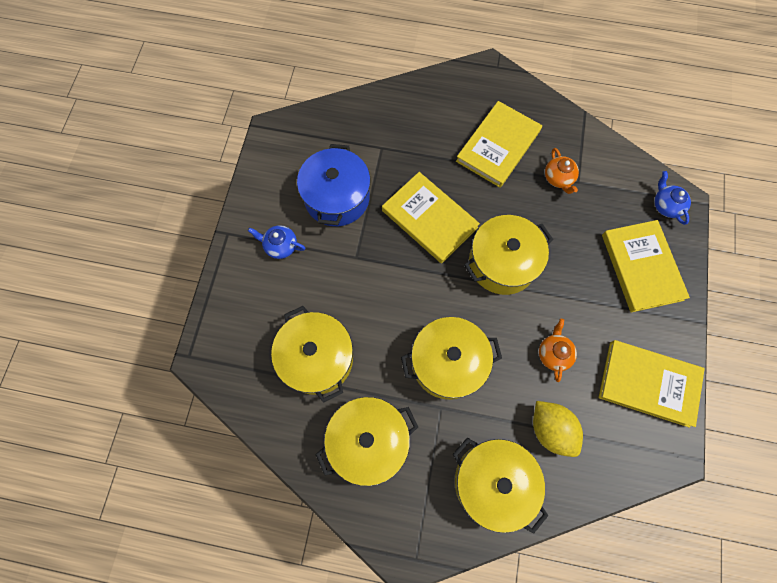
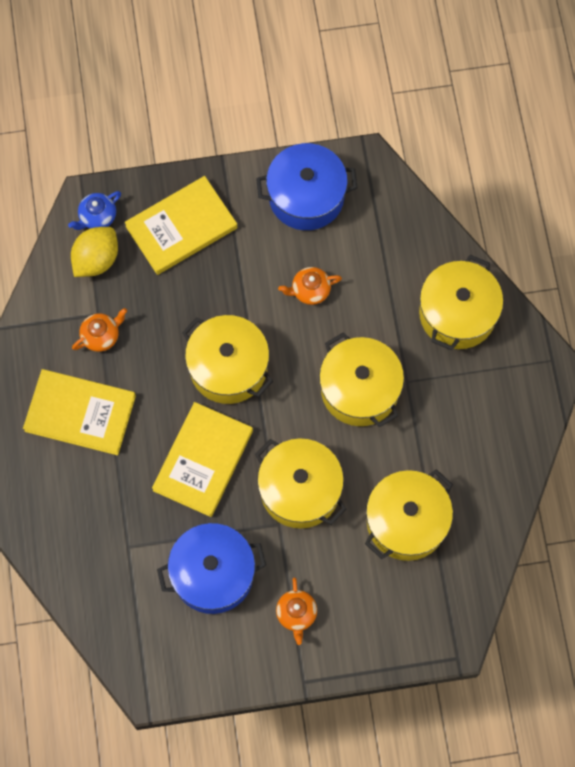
camera: 110 degrees left, 0 degrees up
blue teapot [248,225,305,259] -> orange teapot [276,577,317,645]
yellow pot [315,397,418,486] -> yellow pot moved to [255,438,346,529]
yellow lemon [533,401,583,457] -> yellow lemon moved to [71,227,118,277]
yellow book [598,340,705,428] -> blue pot [256,143,357,230]

